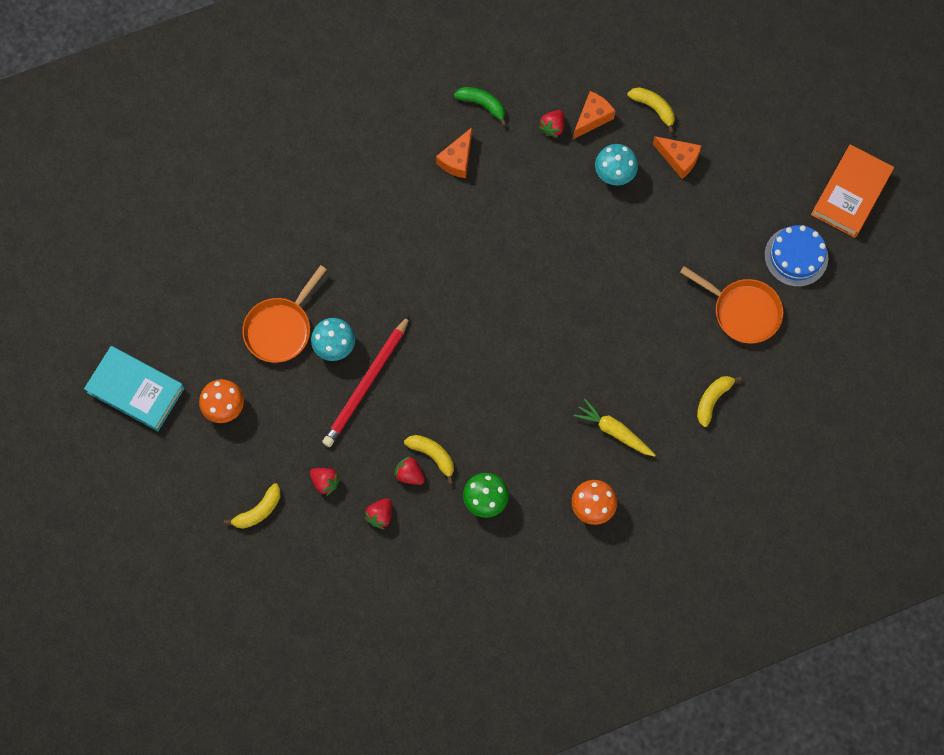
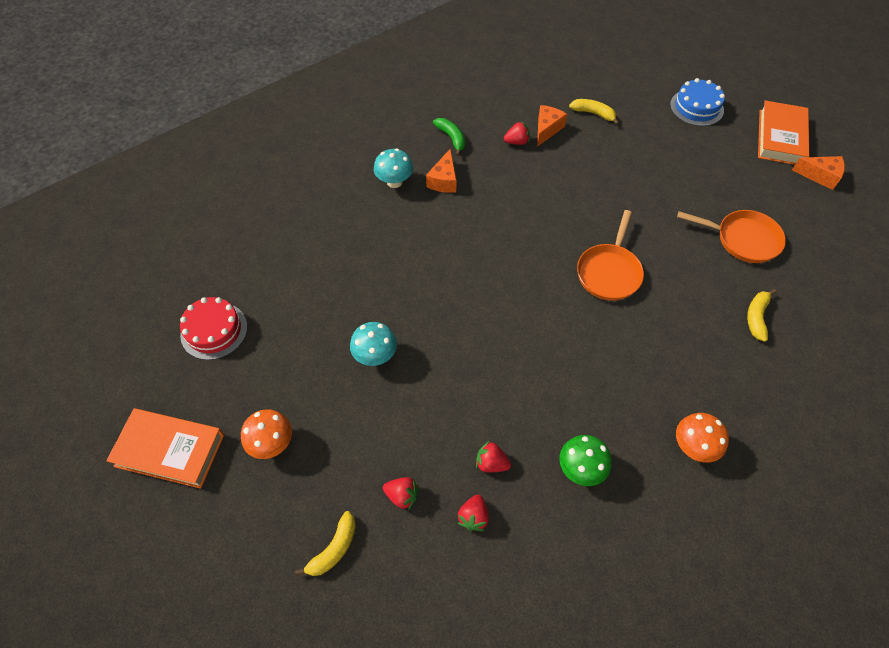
camera: 15 degrees left, 15 degrees down
turquoise book [84,346,185,431] -> orange book [106,408,224,489]
orange pan [242,265,327,363] -> orange pan moved to [577,210,644,301]
red pencil [322,315,410,447] -> none
yellow banana [404,435,454,484] -> none
green banana [454,87,506,126] -> green banana turned 45 degrees clockwise [433,118,465,156]
red strawberry [539,110,564,138] -> red strawberry turned 120 degrees counterclockwise [504,121,530,145]
yellow carrot [573,398,656,457] -> none
turquoise mushroom [595,144,638,185] -> turquoise mushroom moved to [374,148,413,188]
orange cheese [653,136,702,179] -> orange cheese moved to [792,156,845,190]
blue cake [764,225,828,287] -> blue cake moved to [670,78,725,126]
none -> red cake [180,297,247,360]

